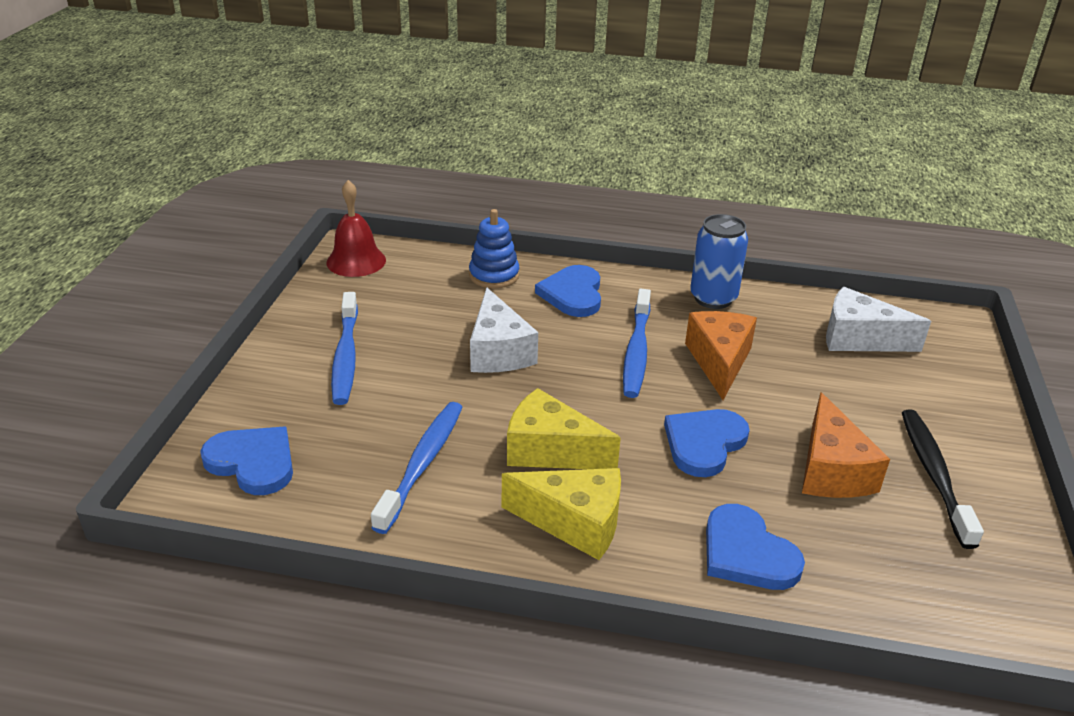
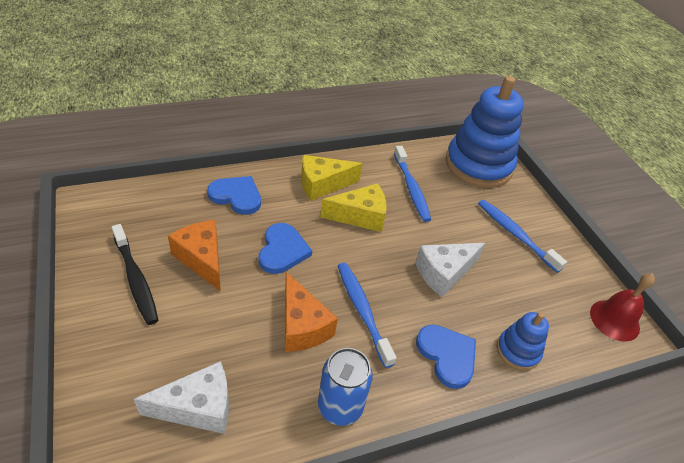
camera: 145 degrees right, 10 degrees up
blue heart [200,427,293,495] -> blue stacking toy [446,76,524,188]
white cheese [470,287,538,373] -> white cheese turned 75 degrees counterclockwise [415,243,485,297]

